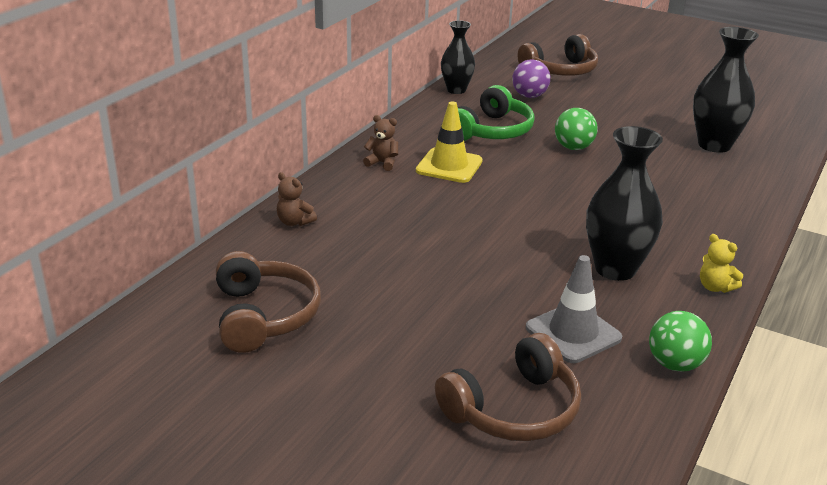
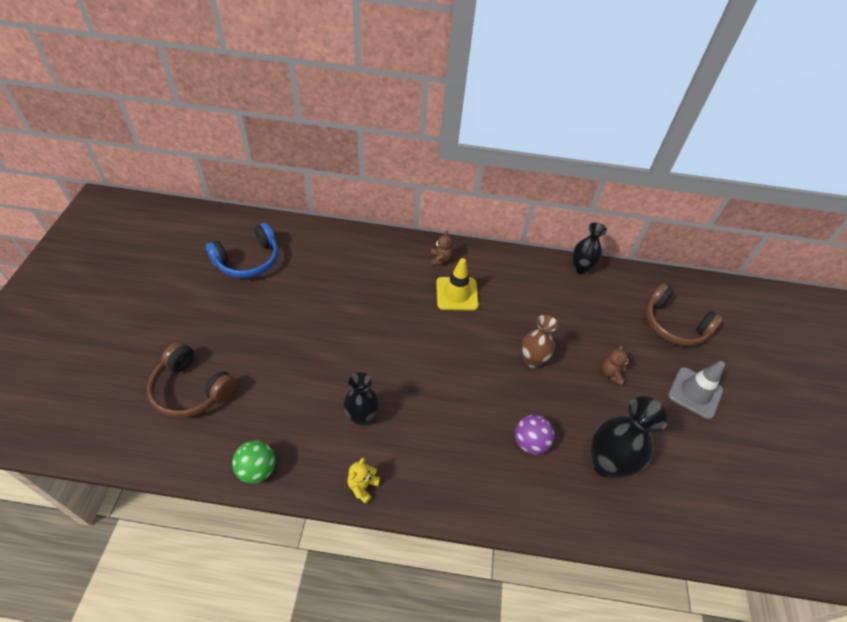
camera: 65 degrees right, 20 degrees up
brown headphones [216,251,321,353] -> blue headphones [206,223,278,278]
brown teddy bear [277,172,317,226] -> brown teddy bear moved to [602,345,630,386]
green headphones [458,85,535,141] -> none
purple ball [512,59,550,98] -> purple ball moved to [515,415,555,455]
grey traffic cone [526,255,622,363] -> grey traffic cone moved to [668,361,725,419]
green ball [555,108,598,150] -> brown vase [522,315,558,368]
black vase [586,126,663,281] -> black vase [343,372,379,426], size x0.65

